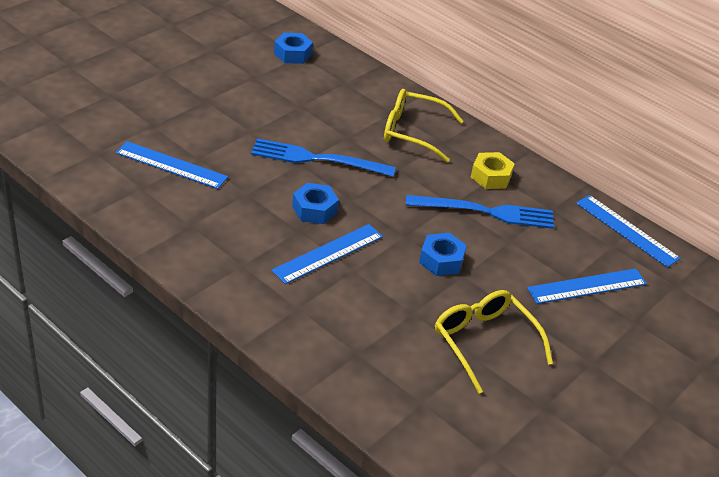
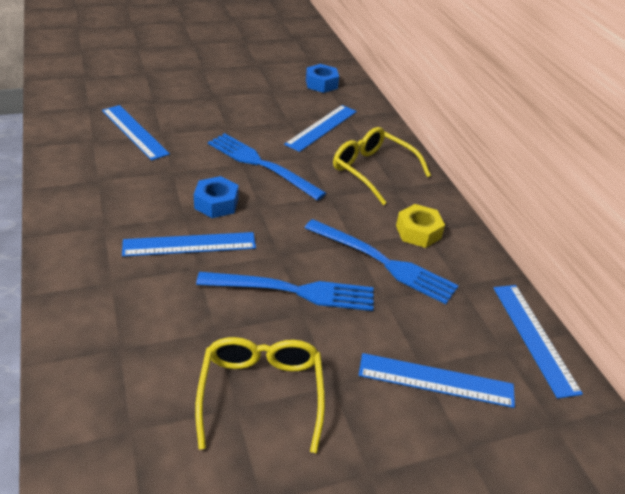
camera: 30 degrees right, 0 degrees up
blue nut [419,233,467,276] -> blue fork [196,272,374,311]
none -> blue ruler [284,105,357,152]

